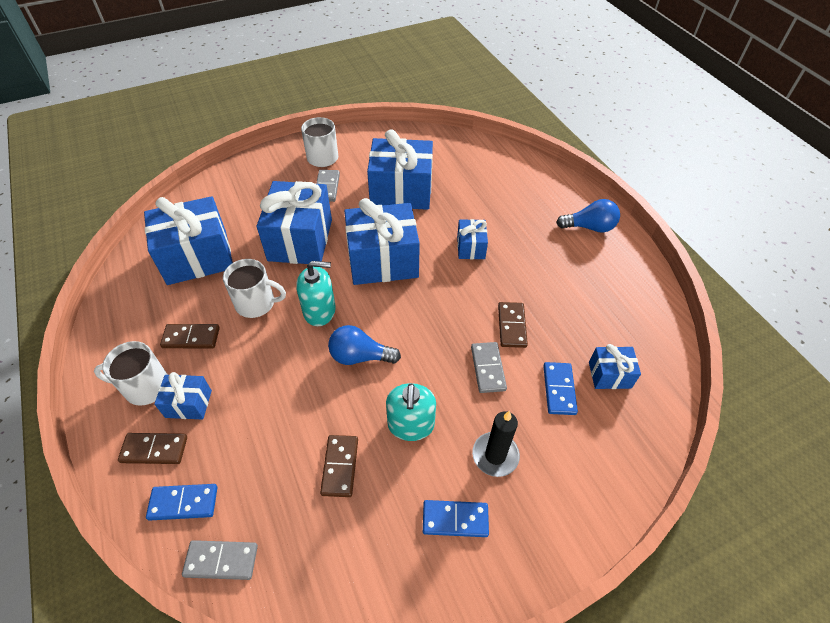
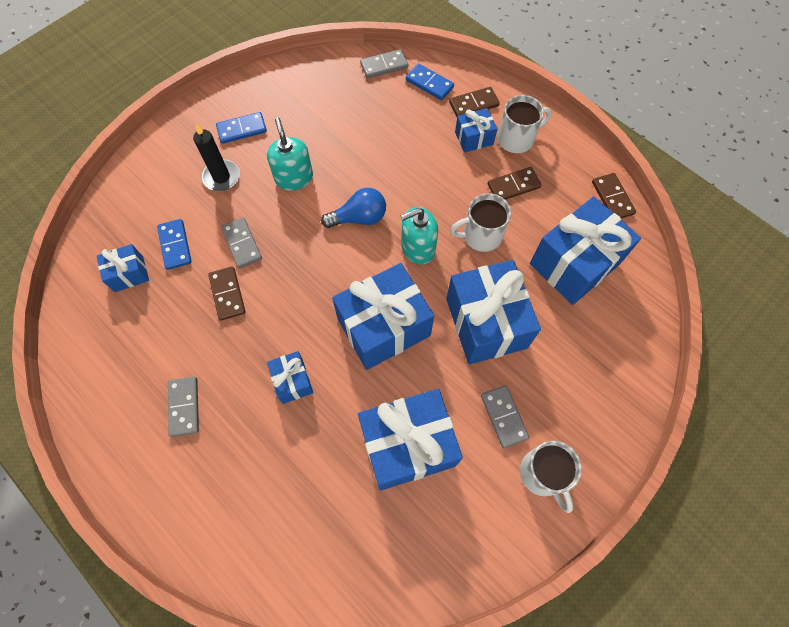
camera: 160 degrees right, 15 degrees up
blue domino [146,484,218,521] -> blue domino turned 60 degrees clockwise [406,64,454,100]
brown domino [320,435,358,497] -> brown domino moved to [592,173,636,219]
blue light bulb [556,199,620,233] -> none
none -> grey domino [168,377,199,437]

